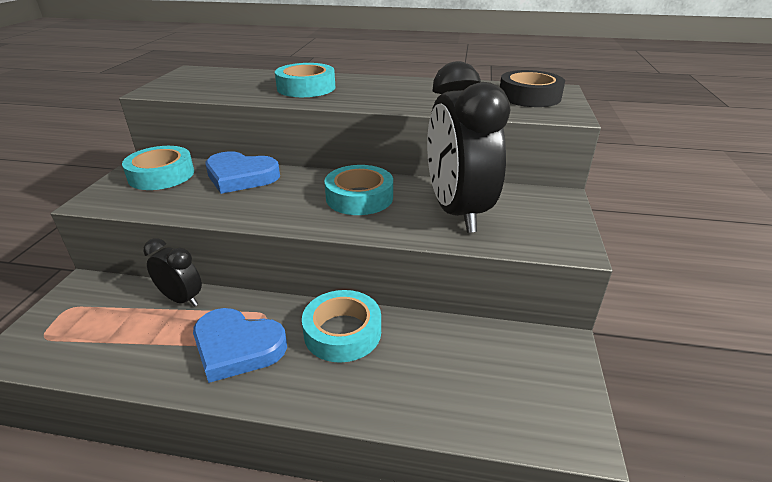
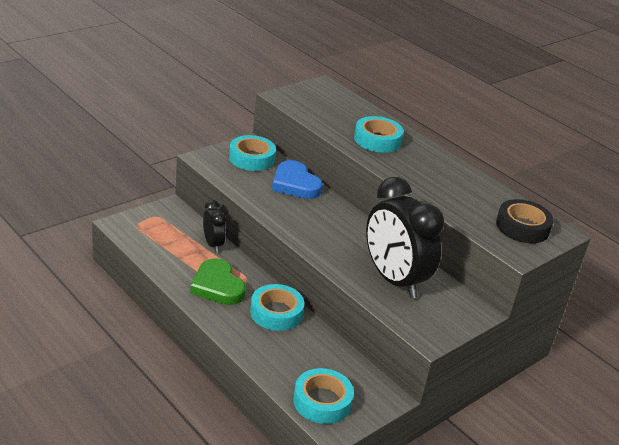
camera: 35 degrees right, 0 degrees up
blue heart [193,308,287,383] -> green heart [190,258,246,305]
turquoise tape [324,165,393,215] -> turquoise tape moved to [293,368,354,424]
black clock [427,61,510,233] -> black clock turned 60 degrees counterclockwise [366,177,444,298]

